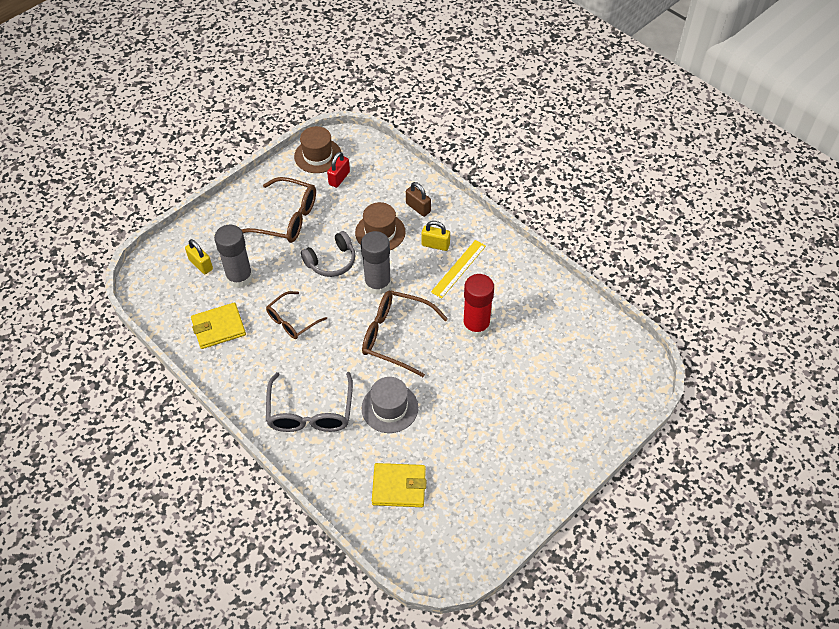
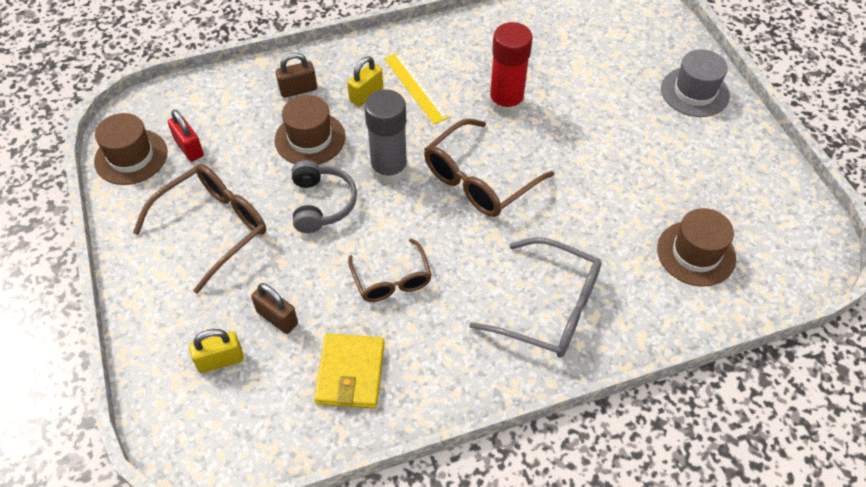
camera: 65 degrees left, 0 degrees up
grey glue stick [214,224,253,288] -> brown padlock [251,283,298,334]
grey hat [362,377,418,433] -> grey hat moved to [661,49,730,117]
yellow wallet [372,463,426,507] -> brown hat [657,208,736,287]

